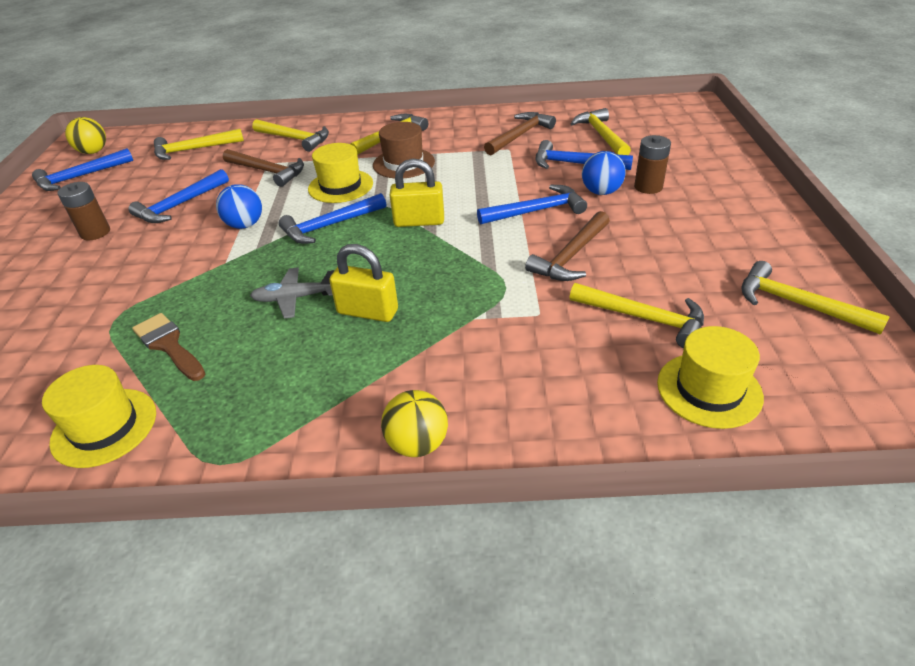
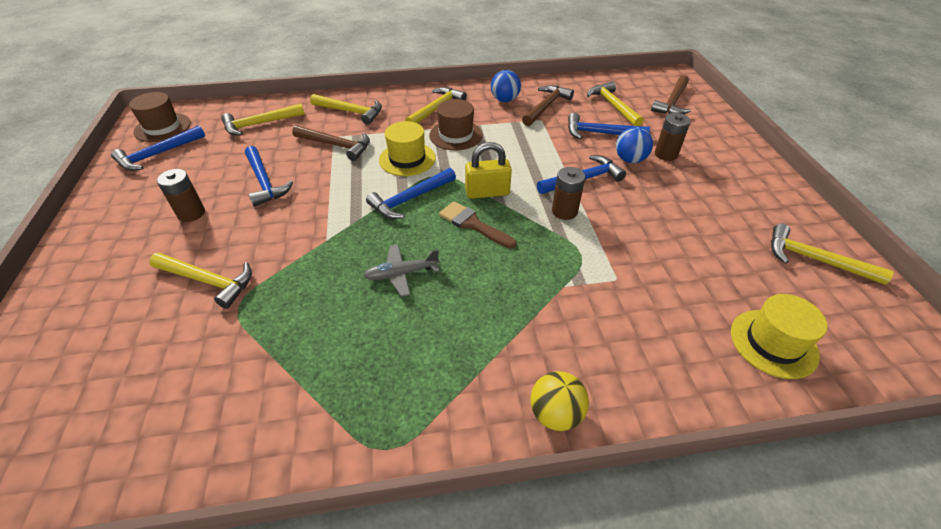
camera: 10 degrees left, 5 degrees up
yellow hat [42,365,156,468] -> none
yellow ball [65,117,106,154] -> brown hat [129,92,191,142]
blue hammer [128,169,229,223] -> blue hammer turned 60 degrees counterclockwise [245,146,293,207]
brown brush [132,313,205,381] -> brown brush moved to [439,201,516,249]
blue ball [216,184,262,229] -> blue ball moved to [491,70,521,102]
yellow padlock [329,244,398,322] -> none
brown hammer [525,211,610,281] -> brown hammer moved to [651,75,691,114]
yellow hammer [570,283,704,348] -> yellow hammer moved to [149,252,252,309]
none -> brown battery [552,167,585,220]

